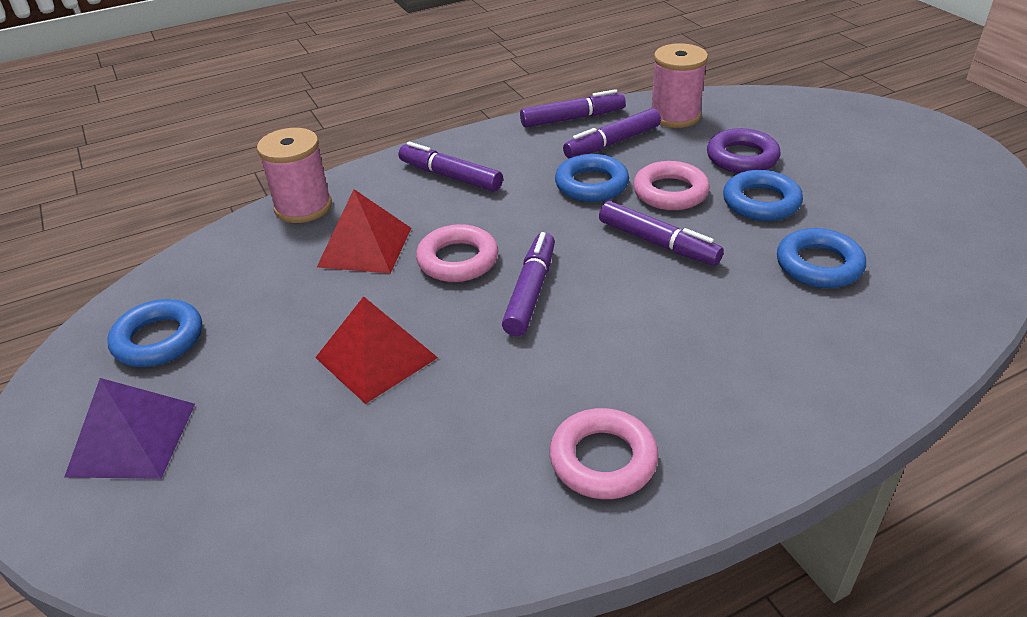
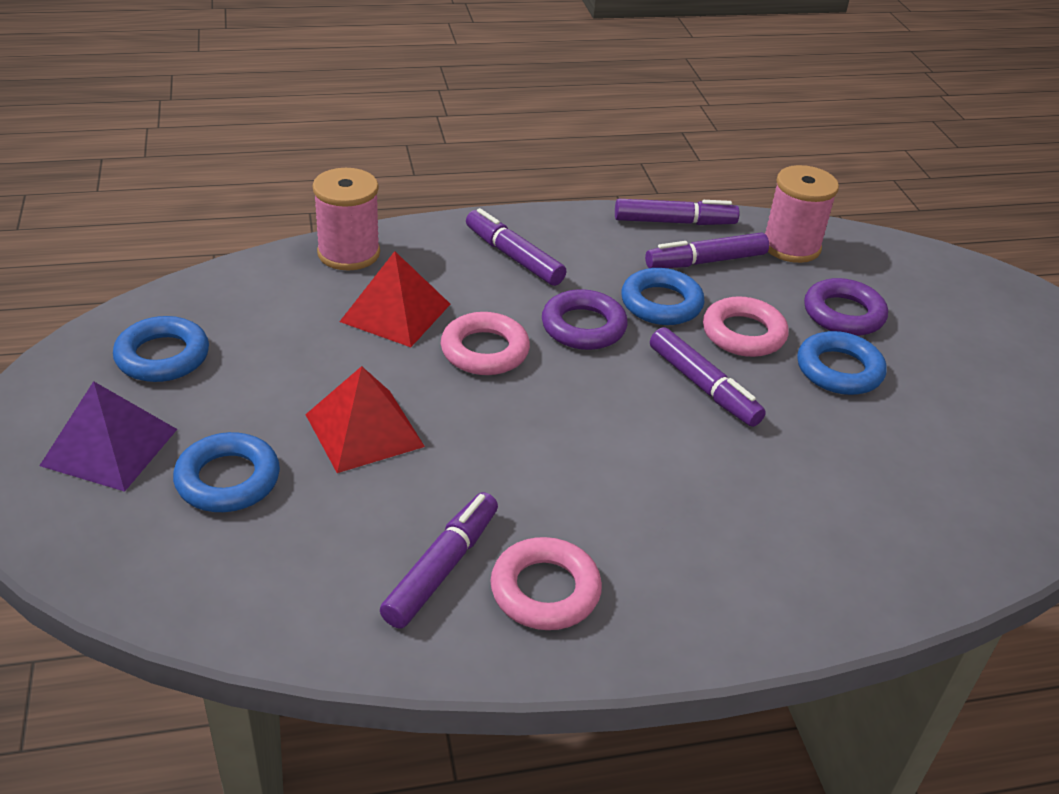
camera: 10 degrees right, 0 degrees up
purple marker [502,232,555,336] -> purple marker moved to [380,492,498,628]
blue ring [777,228,866,288] -> blue ring moved to [173,432,280,512]
none -> purple ring [542,289,628,350]

